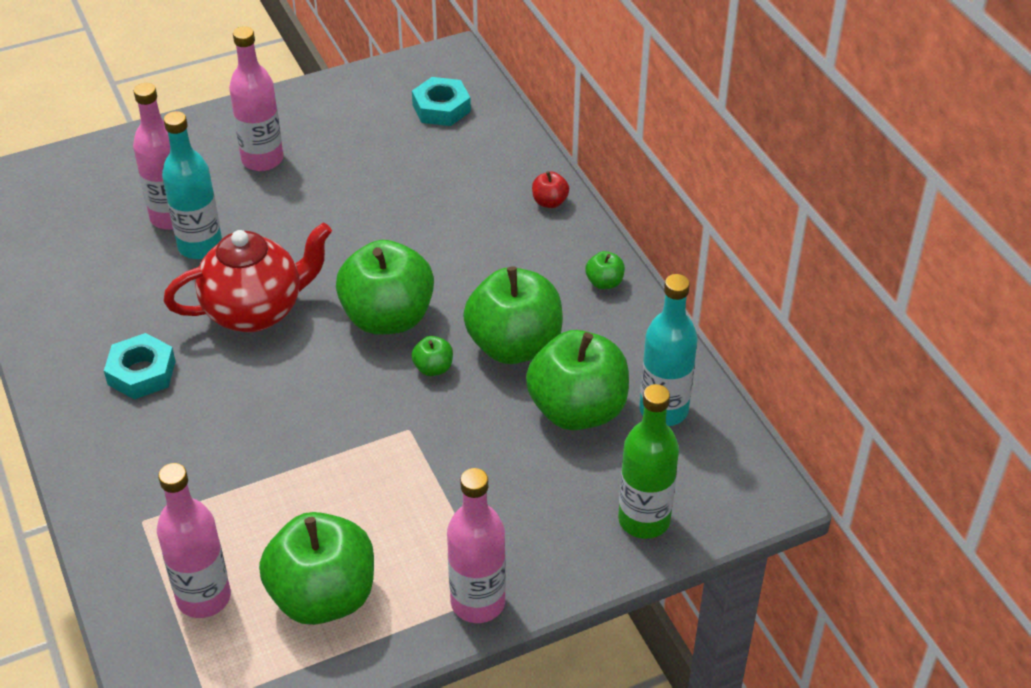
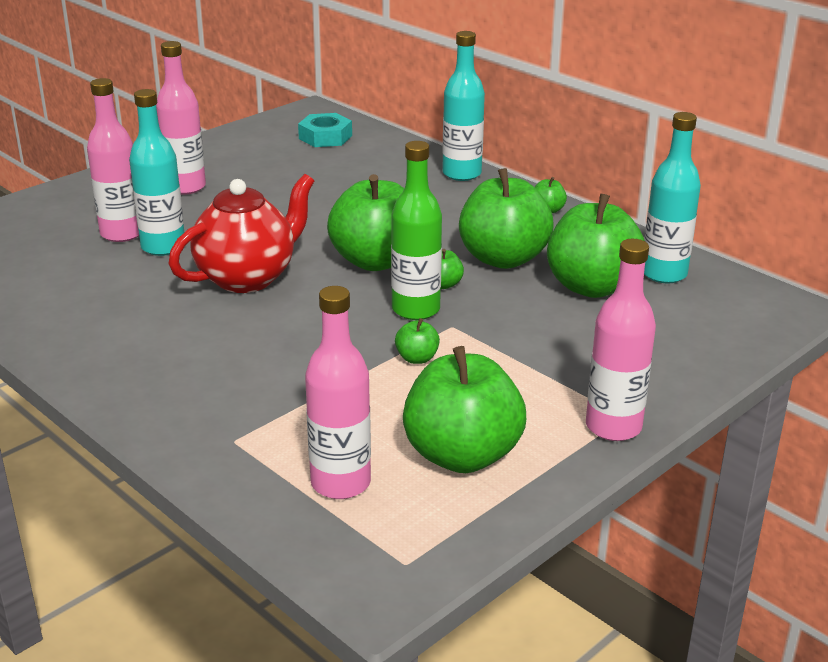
camera: 20 degrees left, 15 degrees down
turquoise nut [104,333,176,400] -> none
red apple [532,171,569,208] -> turquoise bottle [442,31,485,181]
green bottle [618,384,679,539] -> green bottle moved to [391,141,442,320]
none -> green apple [395,318,440,364]

